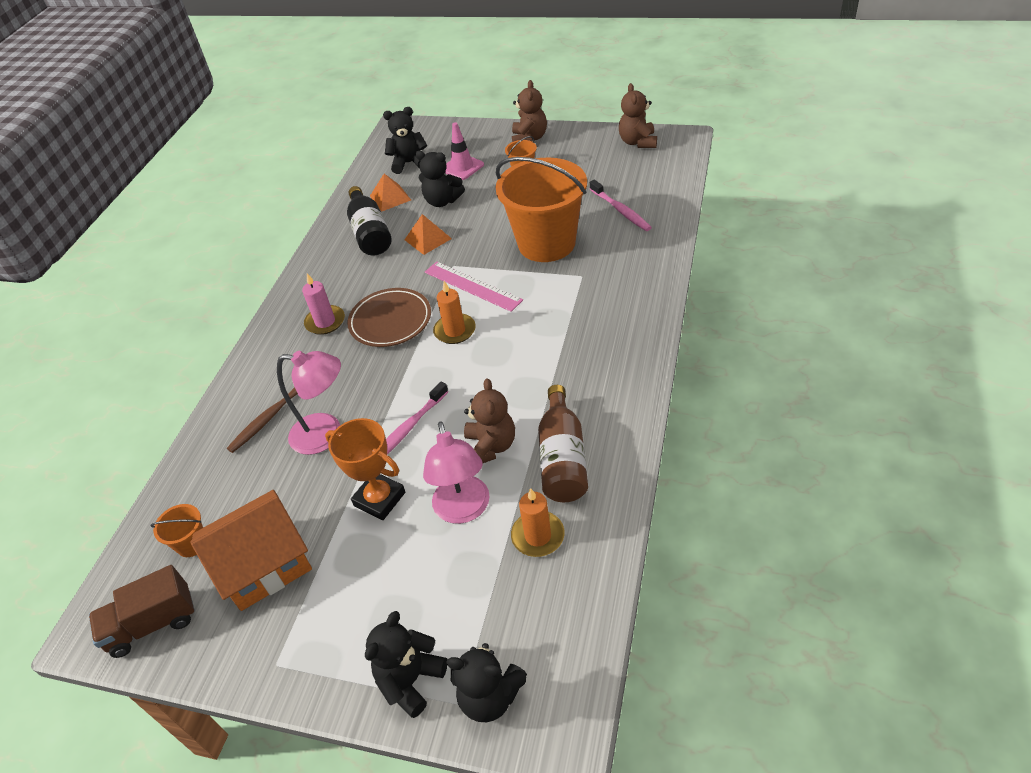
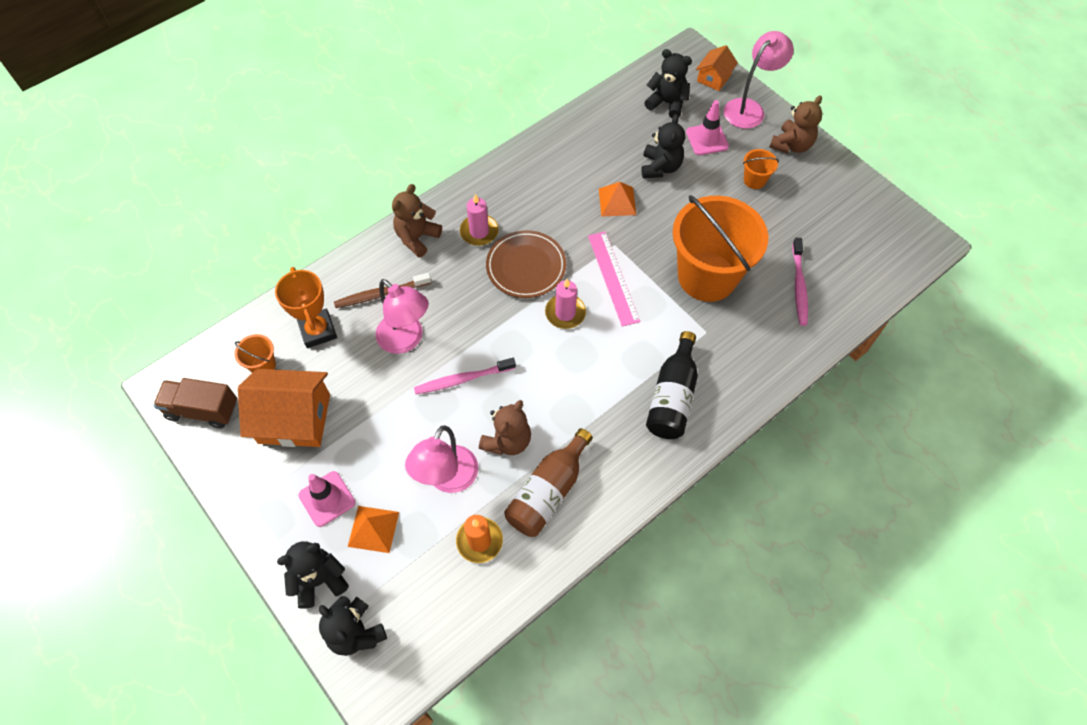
camera: 30 degrees right, 15 degrees up
orange trophy [325,418,405,520] -> orange trophy moved to [275,267,337,348]
black bottle [347,186,392,256] -> black bottle moved to [646,331,698,439]
orange pyramid [370,174,411,212] -> orange pyramid moved to [348,506,399,553]
black teddy bear [415,151,465,207] -> black teddy bear turned 135 degrees counterclockwise [641,114,685,179]
orange candle [433,281,476,344] -> pink candle [545,279,586,329]
brown teddy bear [619,83,657,148] -> brown teddy bear moved to [392,184,442,258]
none -> pink traffic cone [299,471,355,527]
none -> orange house [696,45,738,91]
none -> pink lamp [724,31,794,129]

